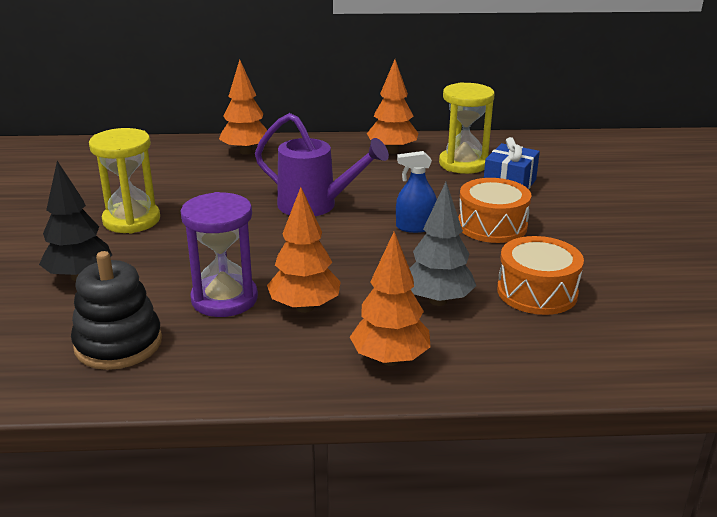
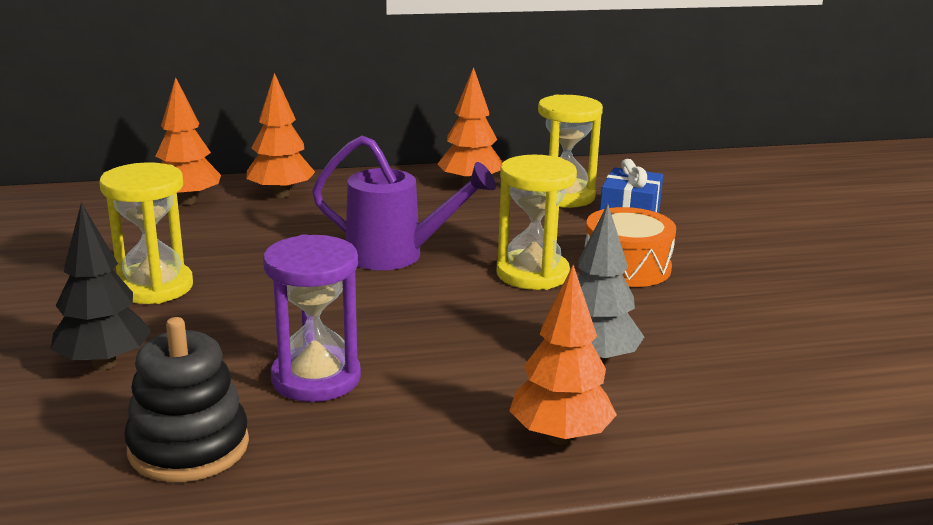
camera: 10 degrees left, 5 degrees down
orange tree [267,187,341,313] -> orange tree moved to [155,77,221,205]
blue spray bottle [396,151,437,233] -> yellow hourglass [497,155,577,290]
orange drum [497,236,584,315] -> none

